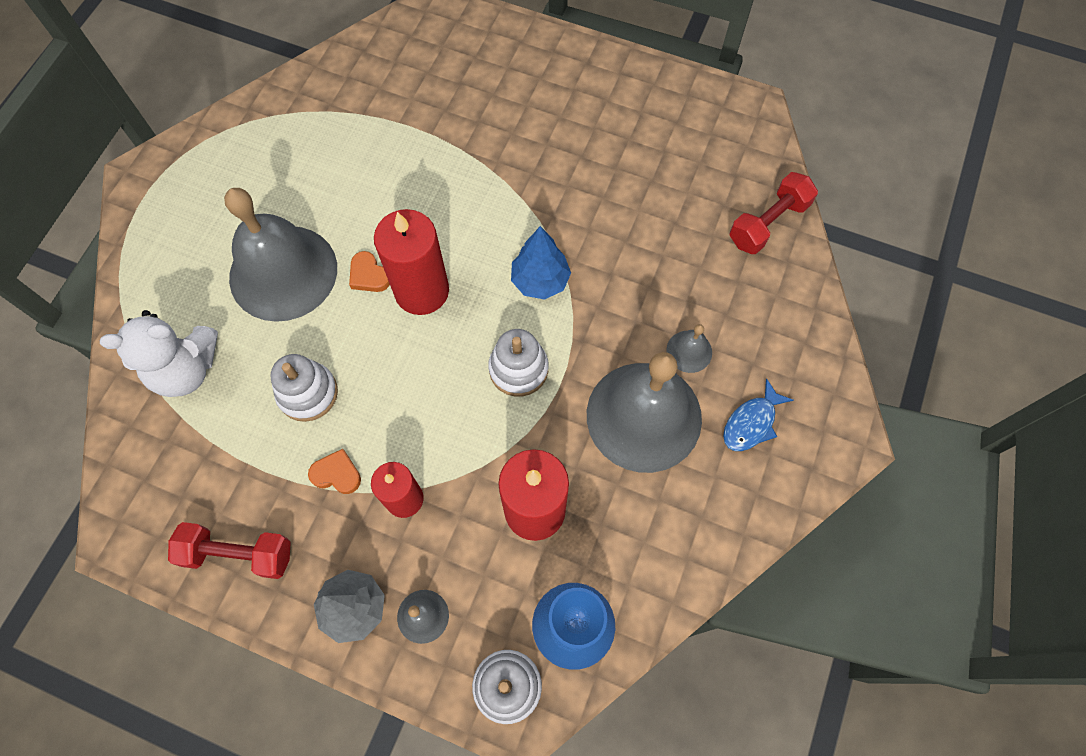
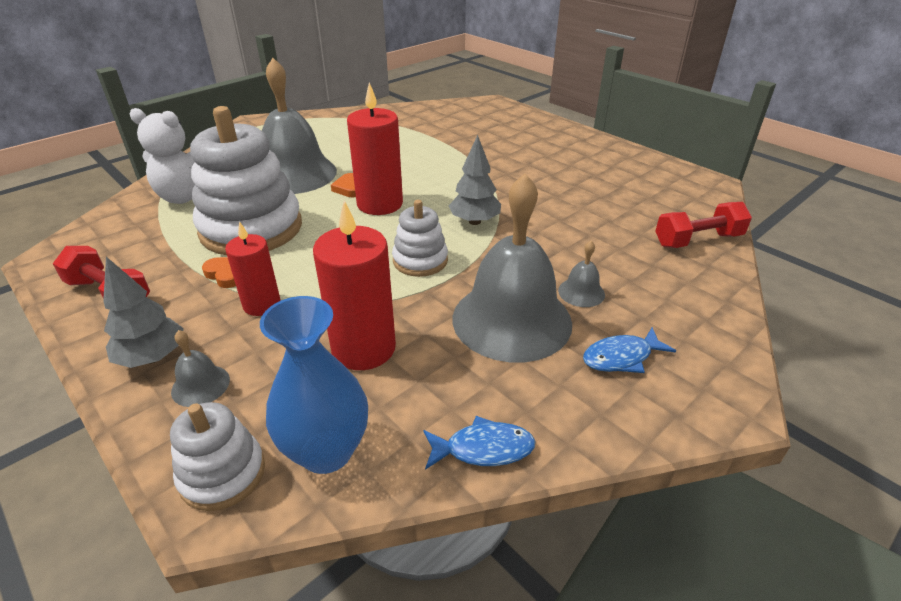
camera: 25 degrees right, 30 degrees down
white stacking toy [270,354,338,422] -> white stacking toy [190,106,302,255], size x1.96
blue tree [511,226,571,300] -> grey tree [449,135,501,225]
none -> blue fish [423,416,535,470]

